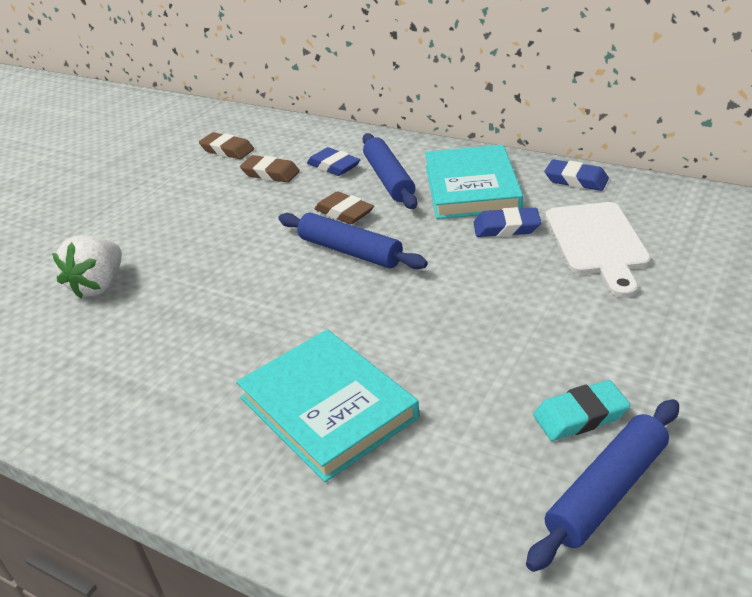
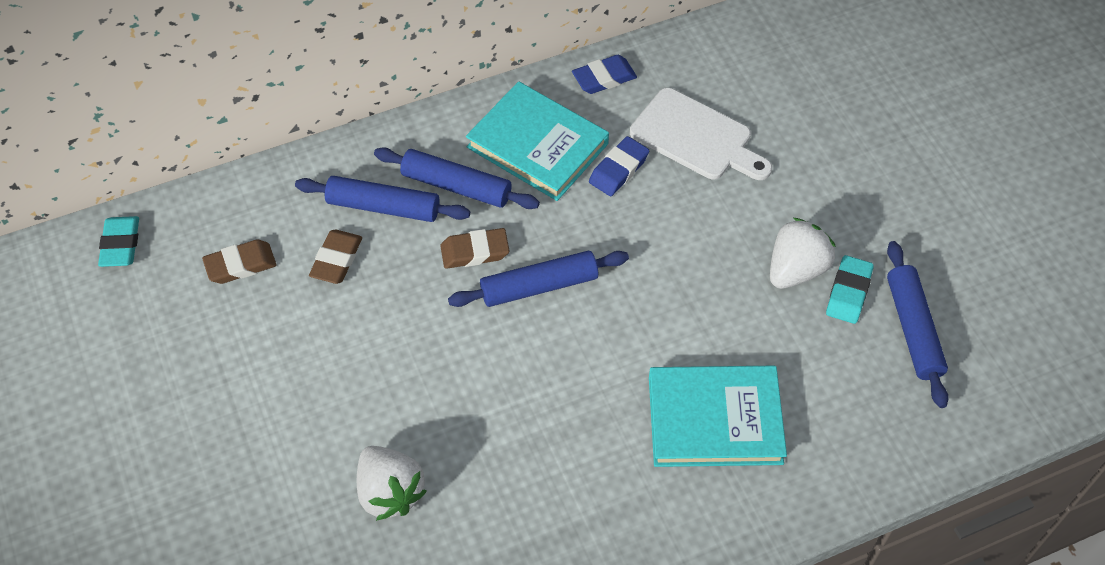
camera: 55 degrees left, 20 degrees up
brown eraser [240,155,300,183] -> brown eraser turned 45 degrees counterclockwise [309,230,362,284]
blue eraser [307,147,360,176] -> blue rolling pin [295,176,470,222]
none -> turquoise eraser [98,216,139,267]
none -> white strawberry [770,218,836,289]

